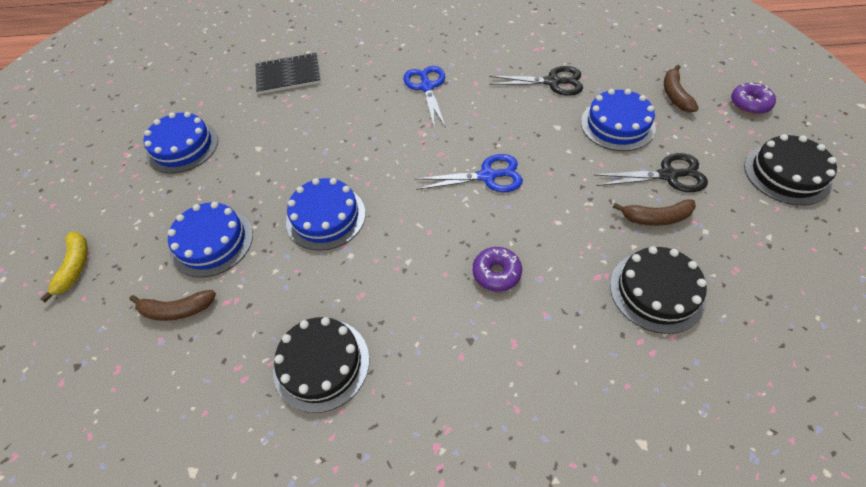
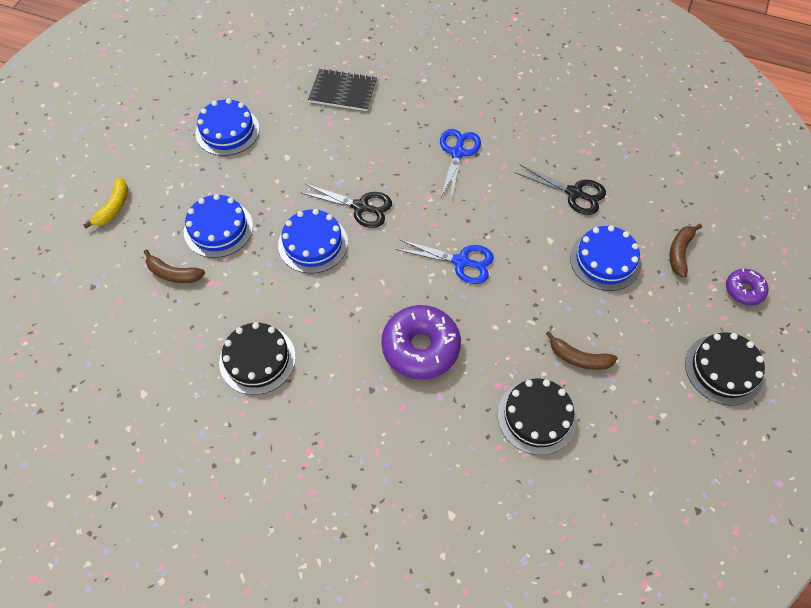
camera: 20 degrees right, 5 degrees up
purple donut [473,247,522,292] -> purple donut [381,305,461,380], size x1.87
black scissors [593,153,708,192] -> black scissors moved to [300,183,392,228]

